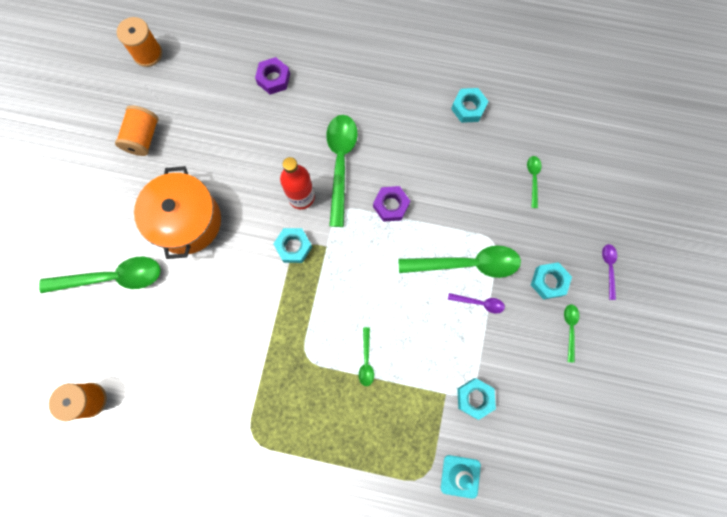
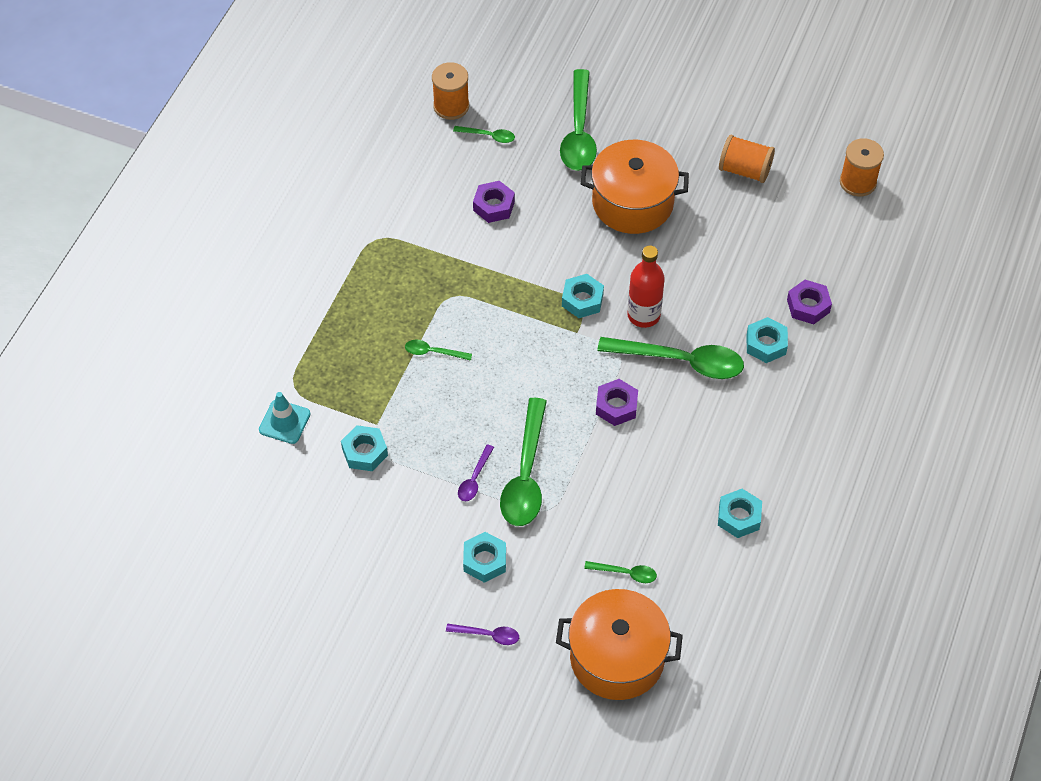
camera: 100 degrees right, 20 degrees down
green spoon [564,304,579,363] -> green spoon moved to [453,126,515,143]
none -> purple nut [473,181,515,223]
none -> orange pot [556,589,683,700]
none -> turquoise nut [747,317,788,363]

